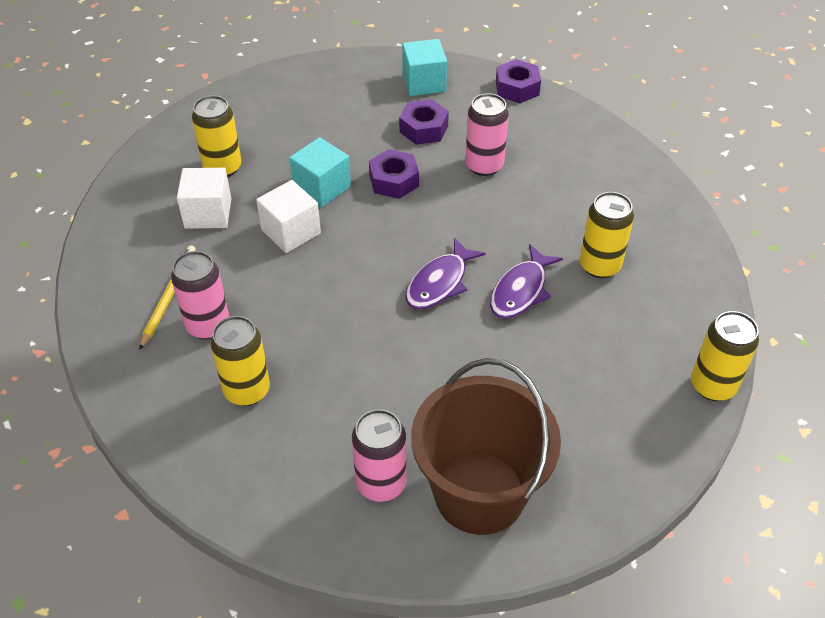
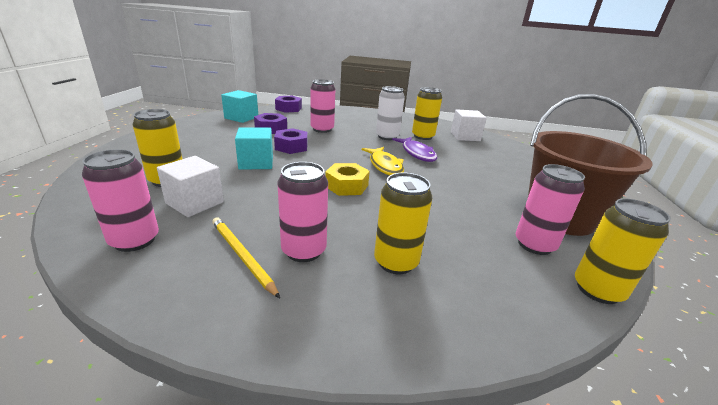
camera: 55 degrees left, 20 degrees down
white cube [256,180,321,253] -> white cube moved to [451,109,487,141]
purple fish [405,237,485,309] -> yellow fish [362,147,404,175]
yellow can [691,311,759,401] -> yellow can moved to [575,199,671,304]
none -> pink can [82,149,159,252]
none -> yellow nut [325,163,370,196]
none -> white can [376,86,405,140]

